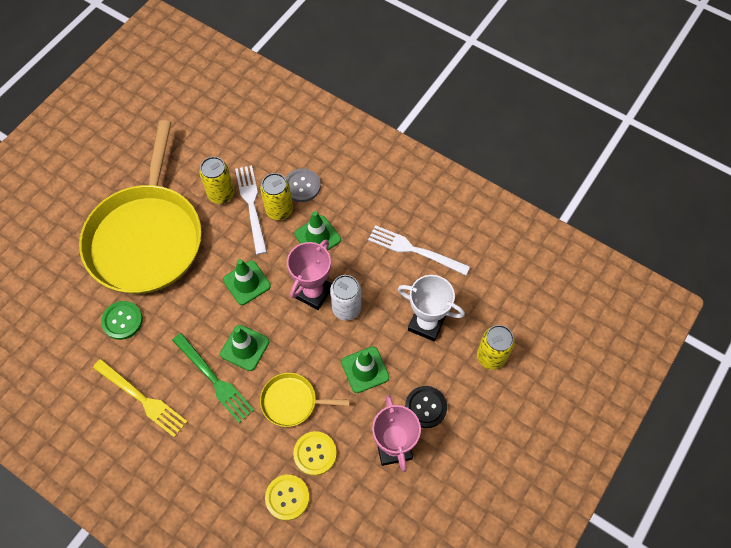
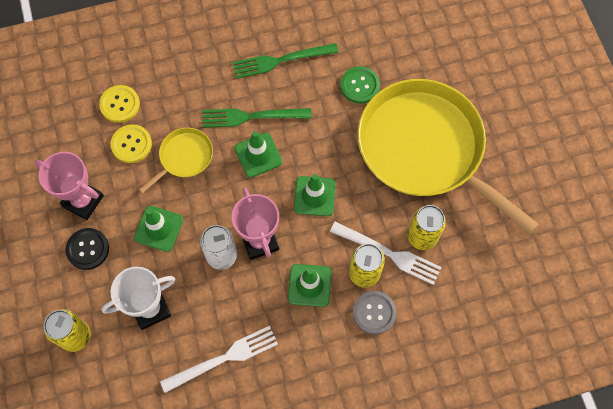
camera: 130 degrees right, 5 degrees up
yellow fork [93,359,188,437] -> green fork [232,43,339,79]

